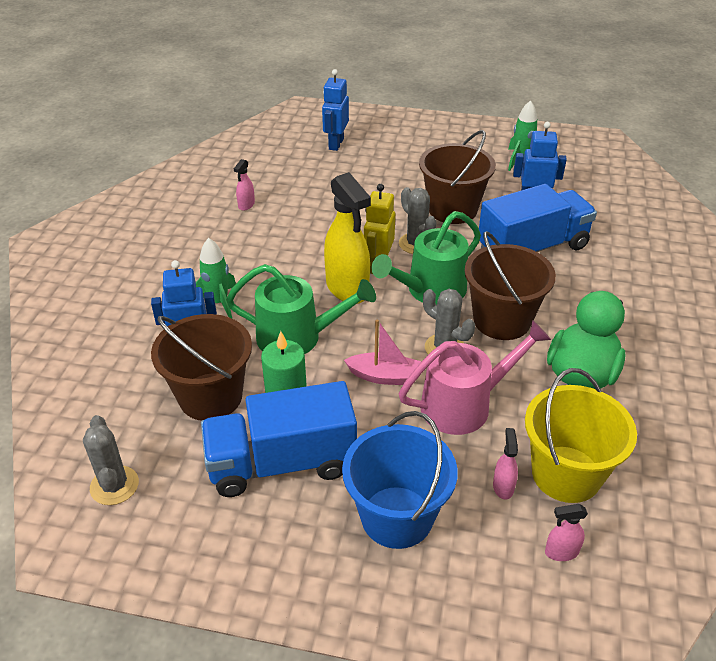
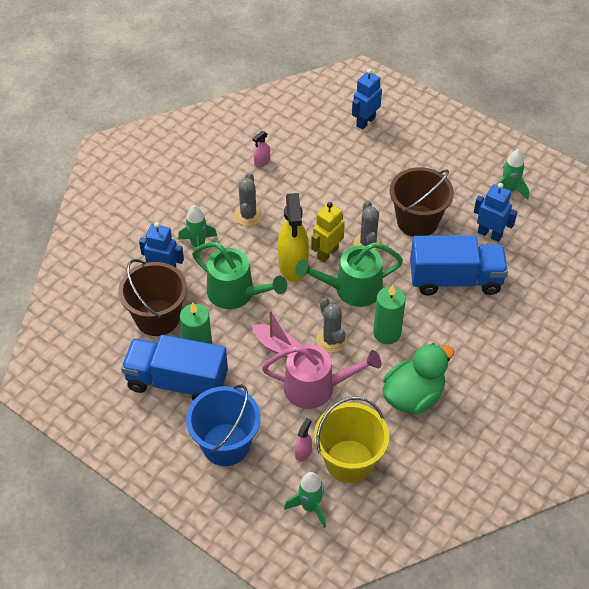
camera: 25 degrees right, 10 degrees up
grey cactus [83,415,139,505] -> grey cactus moved to [234,173,263,226]
brown bucket [465,231,556,340] -> green candle [373,285,406,344]
pink spray bottle [545,504,588,561] -> green rocket [284,472,326,528]

